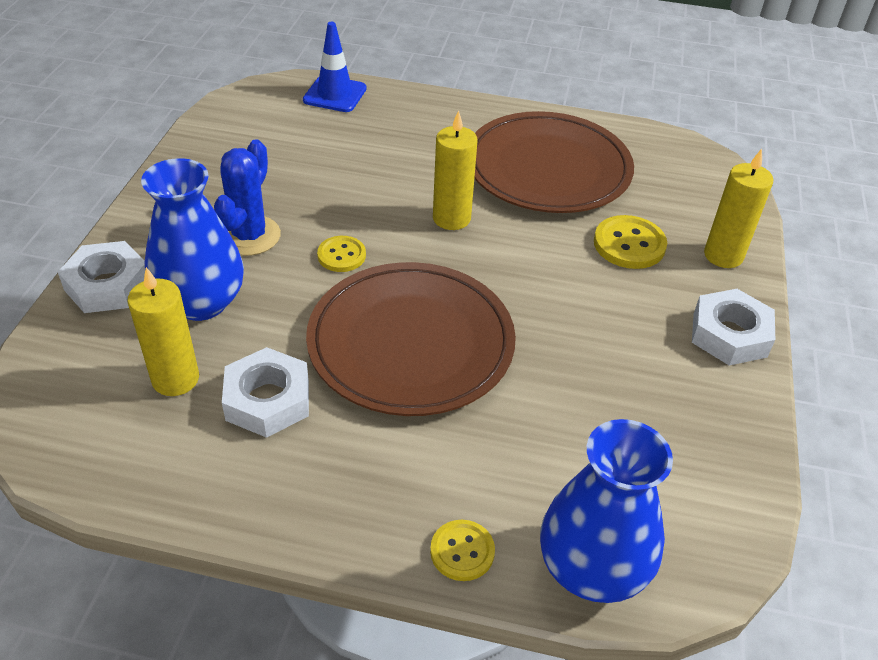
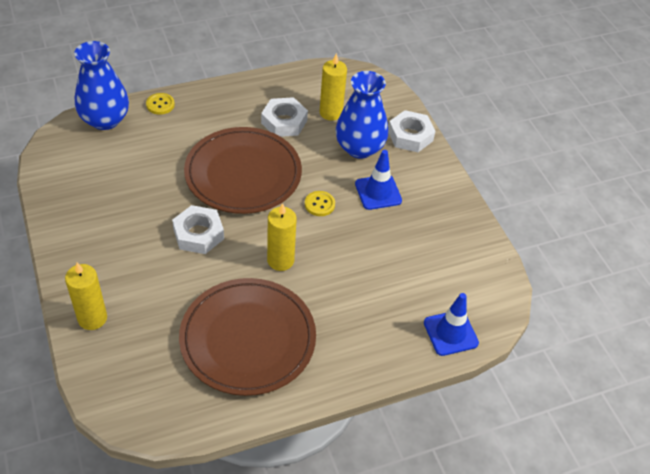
camera: 145 degrees right, 5 degrees up
blue cactus [214,139,281,256] -> blue traffic cone [355,150,402,210]
yellow button [594,215,667,269] -> none
white nut [692,289,775,366] -> white nut moved to [172,205,224,254]

